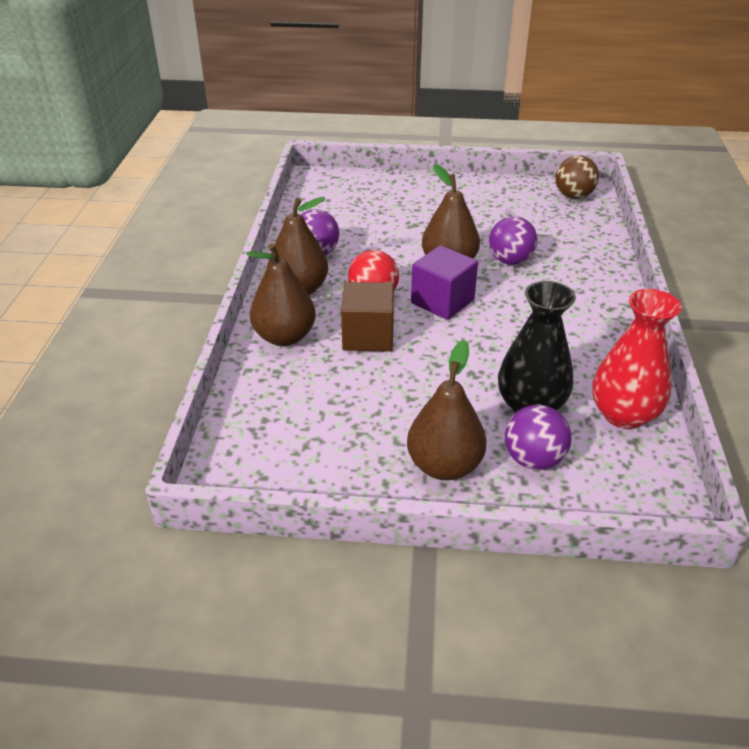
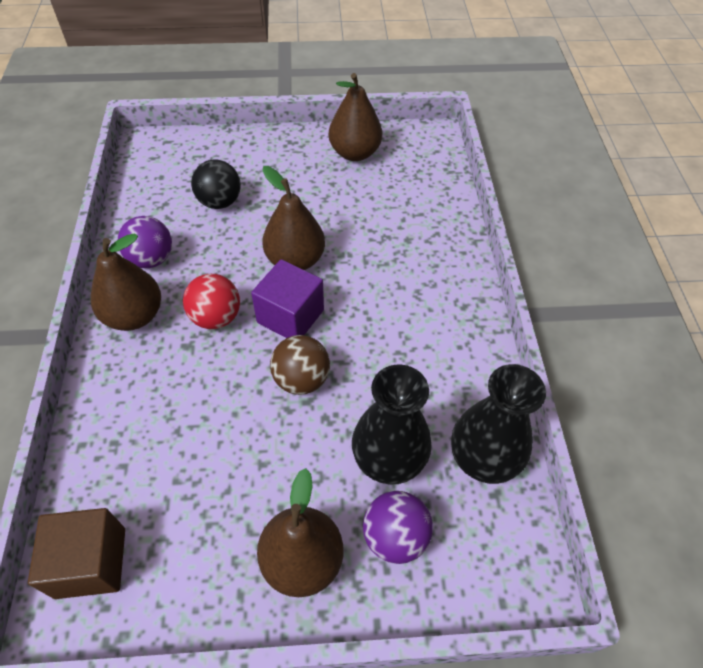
camera: 10 degrees left, 15 degrees up
brown pear [246,243,316,346] -> brown pear moved to [329,73,382,161]
brown cube [341,282,394,352] -> brown cube moved to [28,508,125,599]
purple ball [489,216,538,265] -> none
brown ball [555,155,599,199] -> brown ball moved to [270,335,330,395]
red vase [592,289,682,429] -> black vase [451,364,546,484]
none -> black ball [191,159,241,209]

